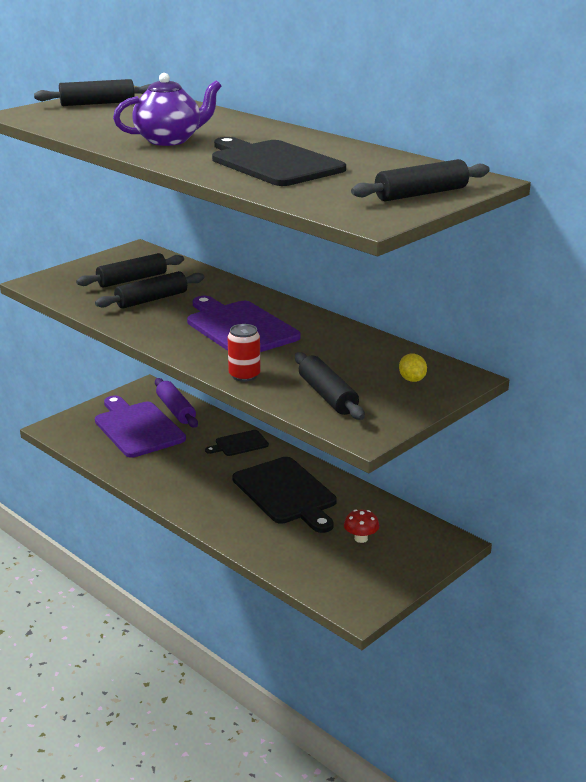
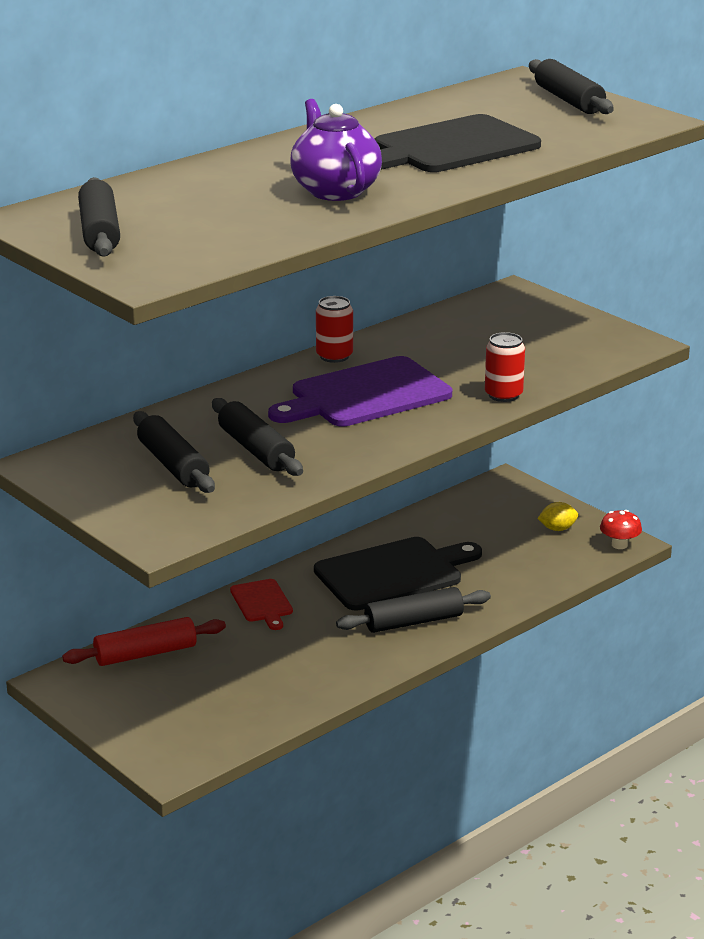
camera: 85 degrees left, 0 degrees up
purple cutting board [95,395,186,458] -> none
purple rolling pin [155,378,198,428] -> red rolling pin [62,617,226,666]
black cutting board [205,430,269,456] -> red cutting board [230,579,293,630]
black rolling pin [295,352,365,420] -> black rolling pin moved to [336,587,491,633]
red mushroom [344,509,379,543] -> red mushroom moved to [600,510,642,549]
yellow lemon [399,354,427,382] -> yellow lemon moved to [537,502,578,531]
none -> red can [316,296,353,363]

